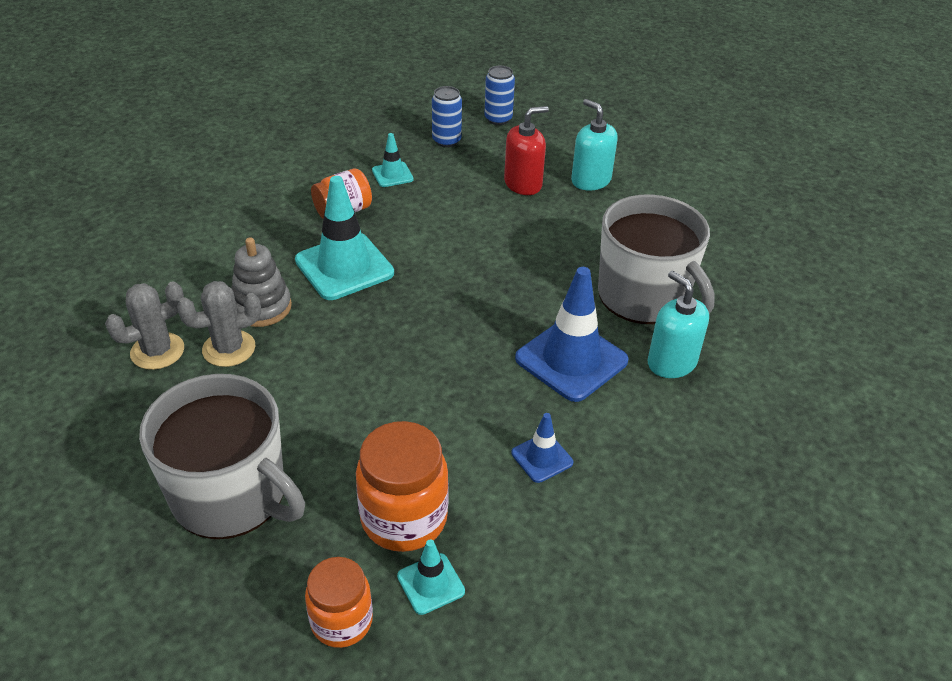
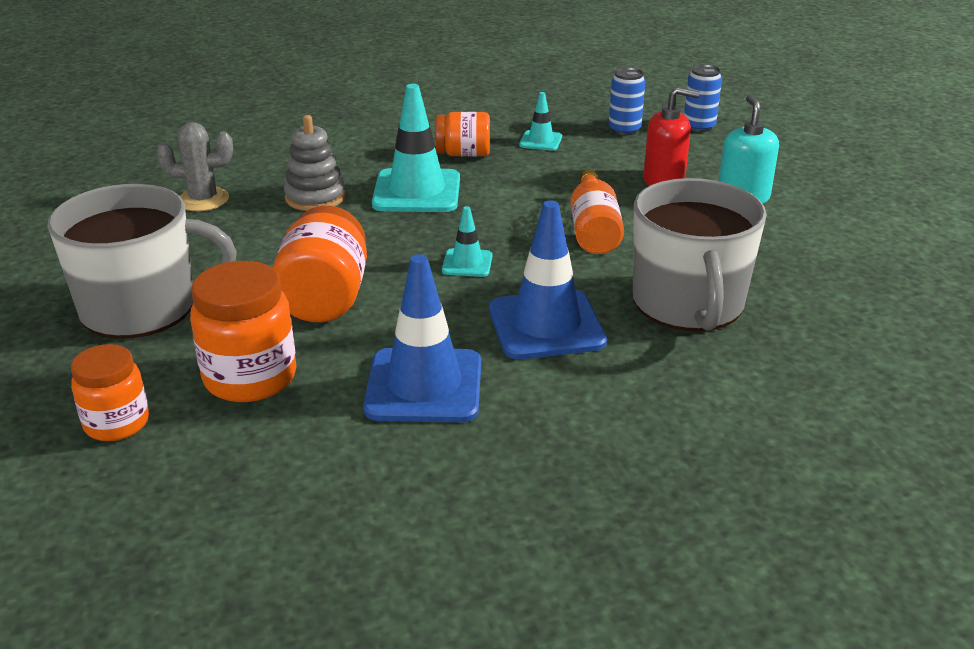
camera: 35 degrees right, 10 degrees down
grey mug [139,374,305,539] -> grey mug turned 75 degrees counterclockwise [47,184,237,339]
grey cactus [177,281,261,367] -> none
turquoise traffic cone [397,539,465,615] -> turquoise traffic cone moved to [442,206,492,277]
blue traffic cone [511,413,573,483] -> blue traffic cone [364,254,481,423], size x1.99
turquoise soap dispenser [647,271,709,378] -> none
none -> orange jar [272,206,367,322]
none -> orange bottle [570,170,624,254]

